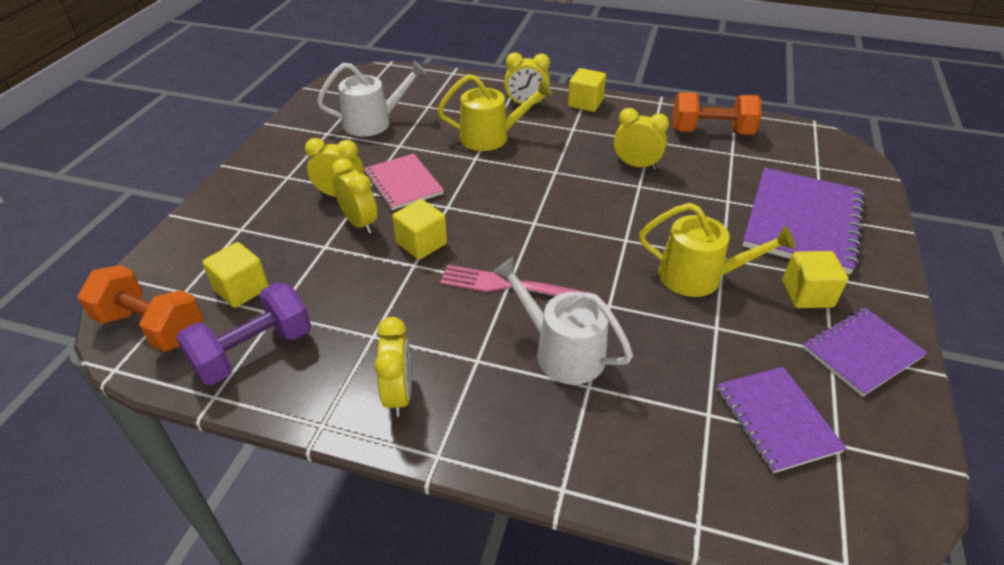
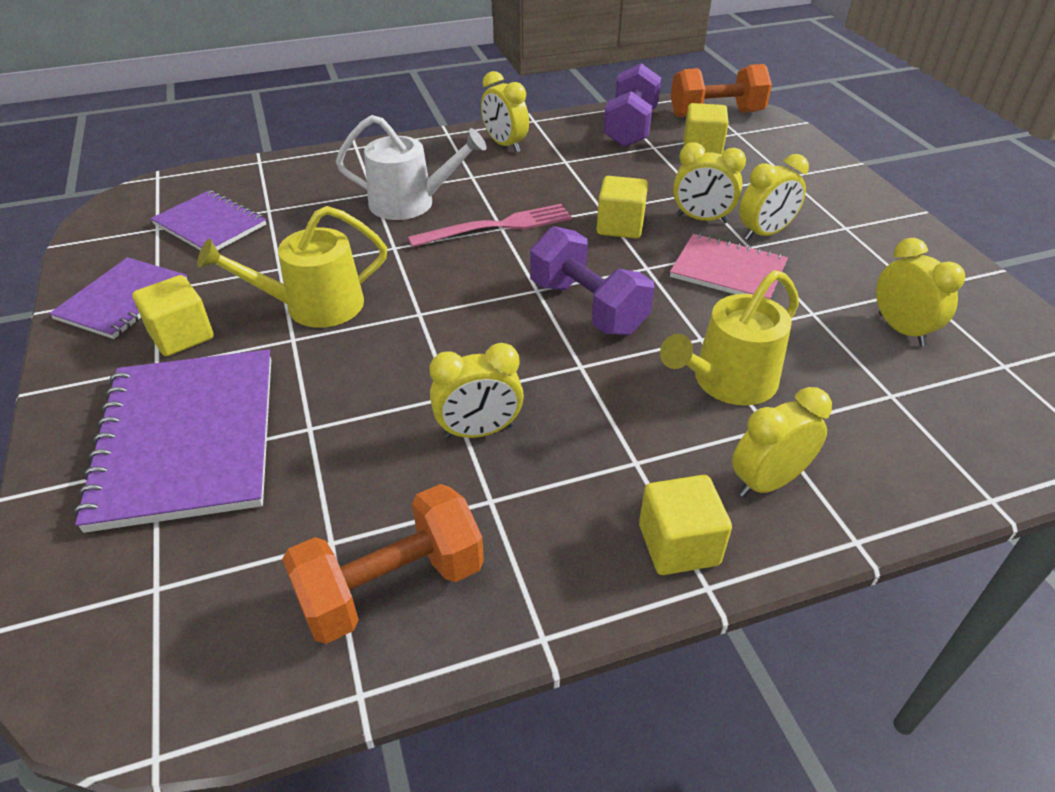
camera: 145 degrees right, 0 degrees up
white watering can [317,61,426,137] -> yellow clock [876,238,965,346]
none -> purple dumbbell [530,226,654,335]

